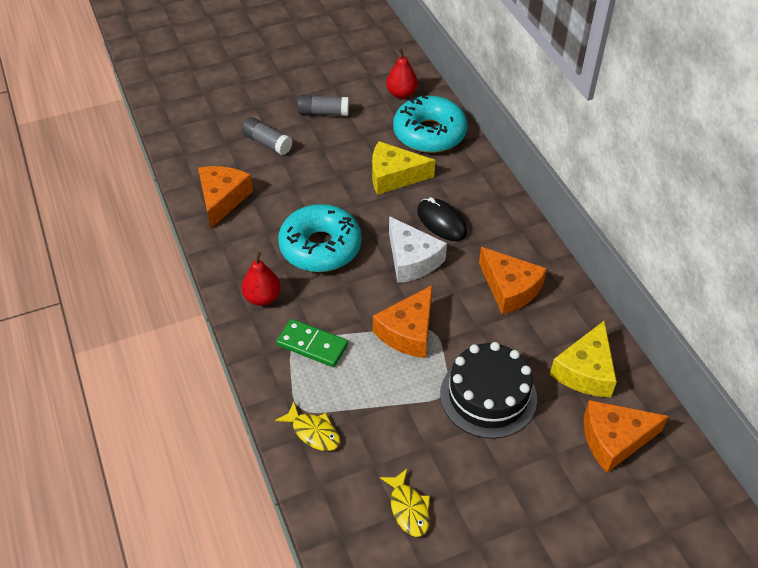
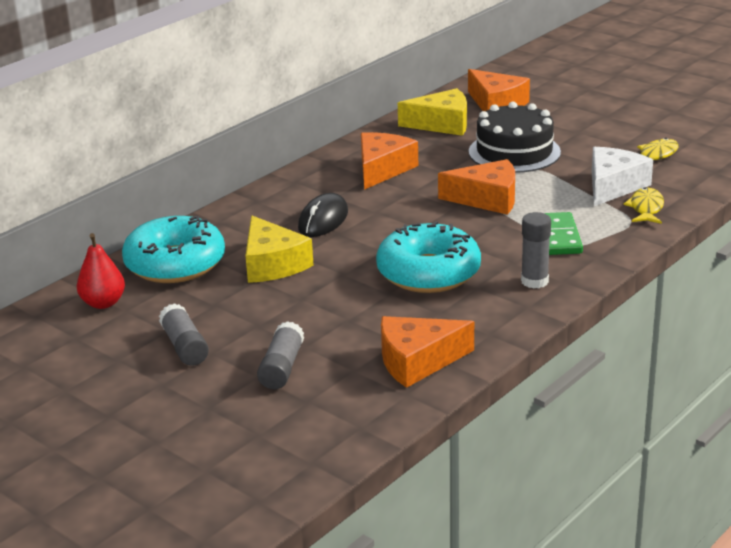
camera: 115 degrees left, 20 degrees down
red pear [242,252,281,306] -> grey glue stick [521,212,551,289]
white cheese [389,216,447,283] -> white cheese moved to [592,147,653,206]

